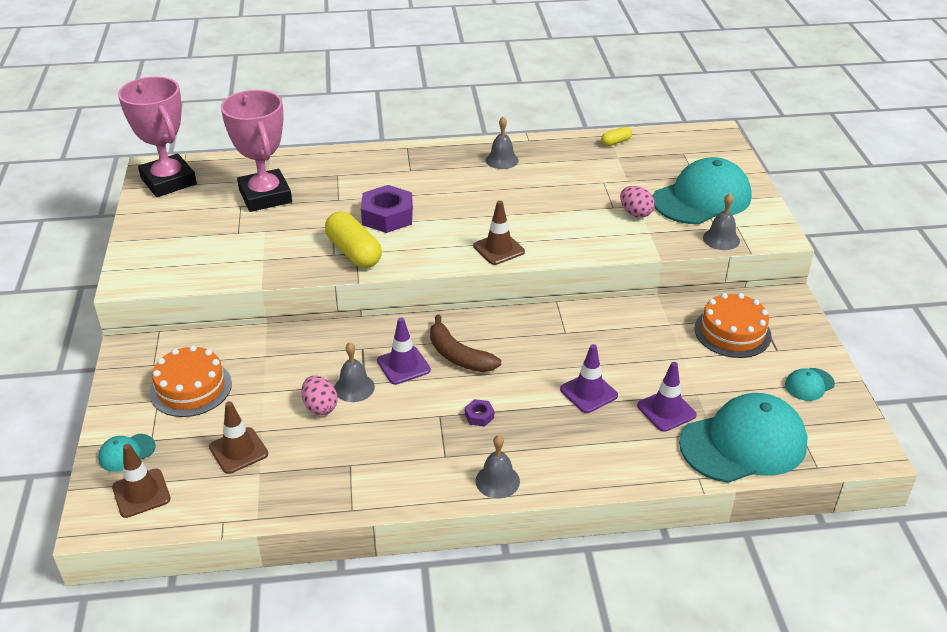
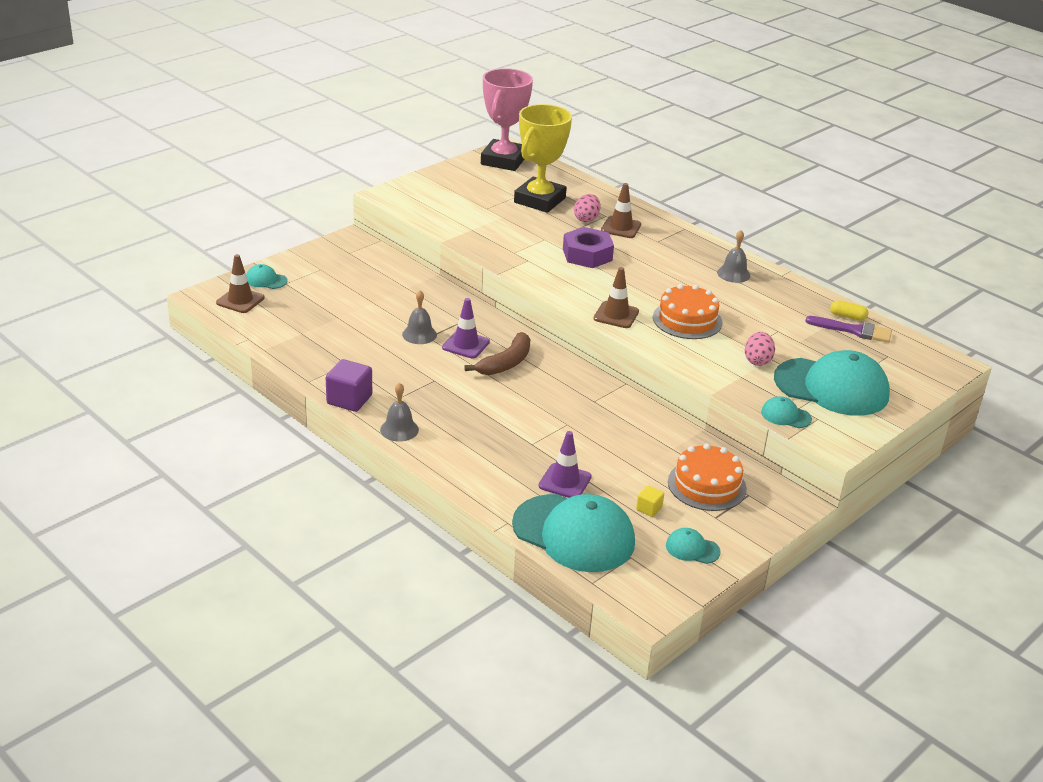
camera: 50 degrees right, 5 degrees down
orange cake [150,345,232,417] -> orange cake moved to [653,284,723,339]
brown traffic cone [209,401,268,474] -> brown traffic cone moved to [601,183,641,238]
pink trophy [221,90,292,212] -> yellow trophy [514,104,572,213]
pink egg [301,376,338,415] -> pink egg moved to [574,194,601,222]
yellow capsule [325,212,382,268] -> none
brown banana [430,315,501,372] -> brown banana turned 150 degrees counterclockwise [464,332,530,375]
purple nut [465,399,494,427] -> none
purple traffic cone [560,344,618,413] -> none
grey bell [703,193,740,250] -> turquoise cap [761,396,812,428]
none -> purple cube [326,359,372,412]
none -> yellow cube [636,485,664,517]
none -> purple brush [805,316,892,343]

